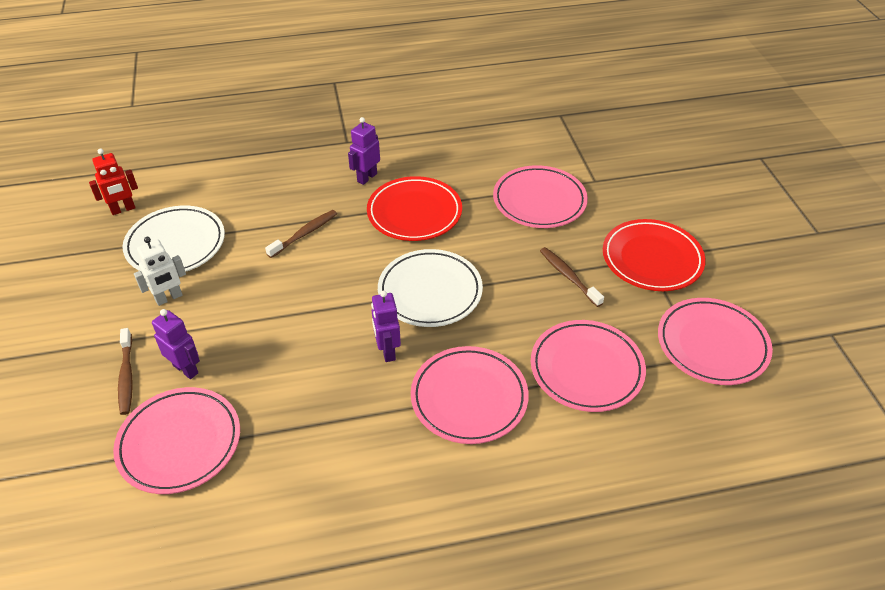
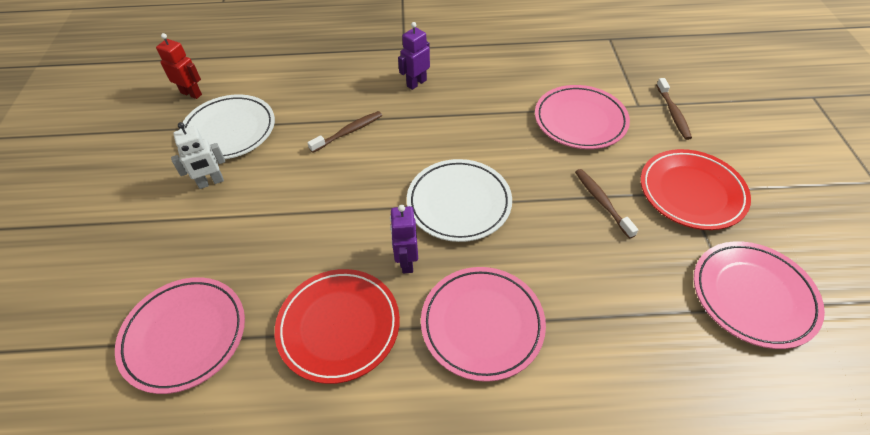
camera: 10 degrees right, 5 degrees up
red robot [89,148,138,215] -> red robot turned 135 degrees counterclockwise [156,33,202,99]
brown toothbrush [118,328,133,415] -> brown toothbrush moved to [656,78,692,140]
purple robot [152,309,200,379] -> none
red plate [367,176,462,241] -> red plate moved to [275,269,400,384]
pink plate [531,320,646,412] -> none

